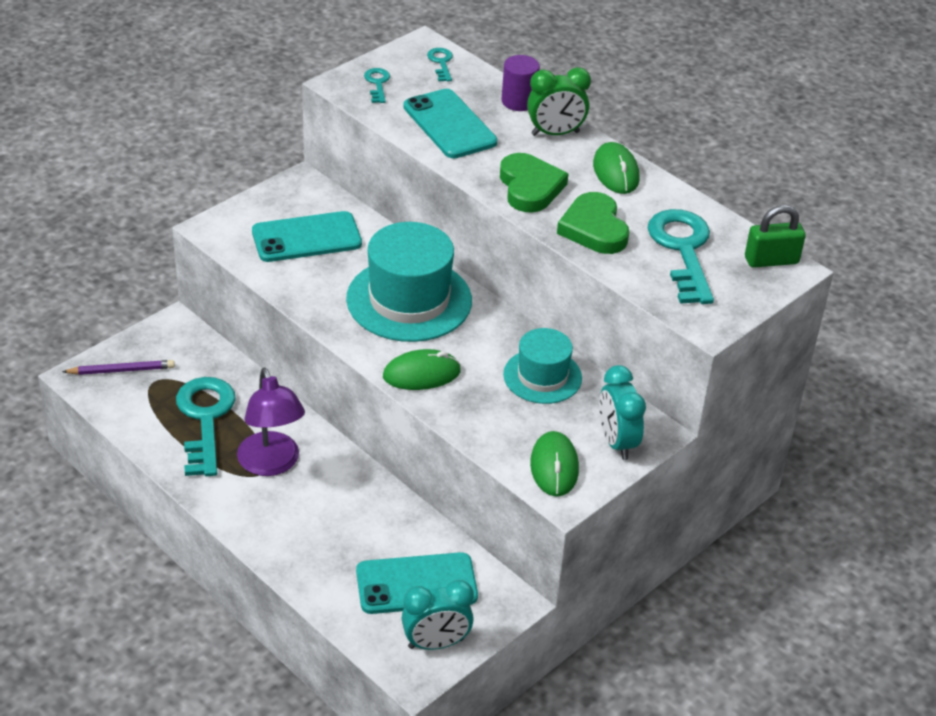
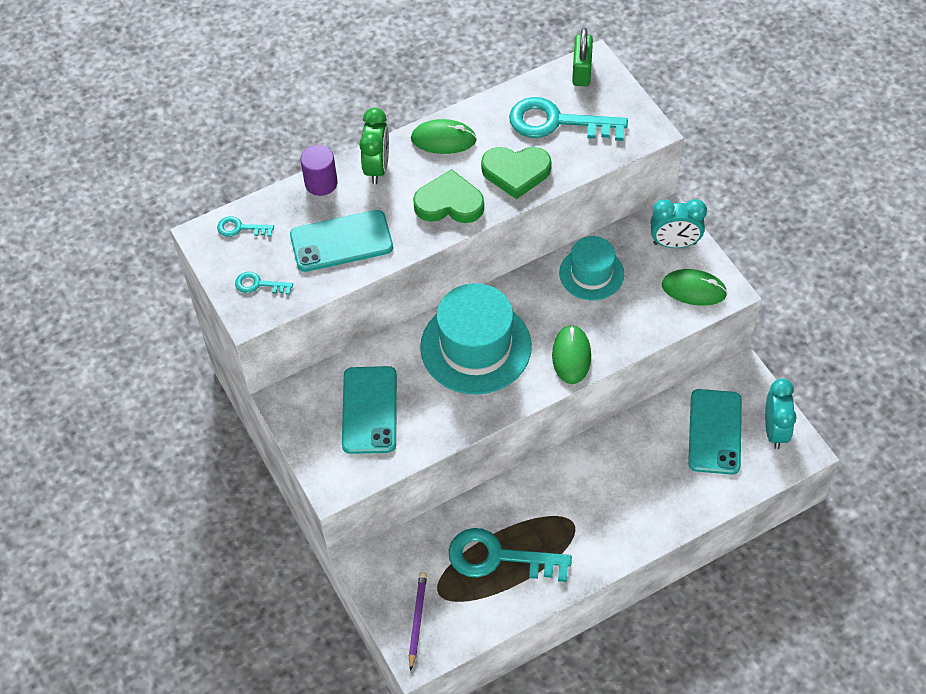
camera: 70 degrees left, 15 degrees up
purple lamp [237,368,305,476] -> none

